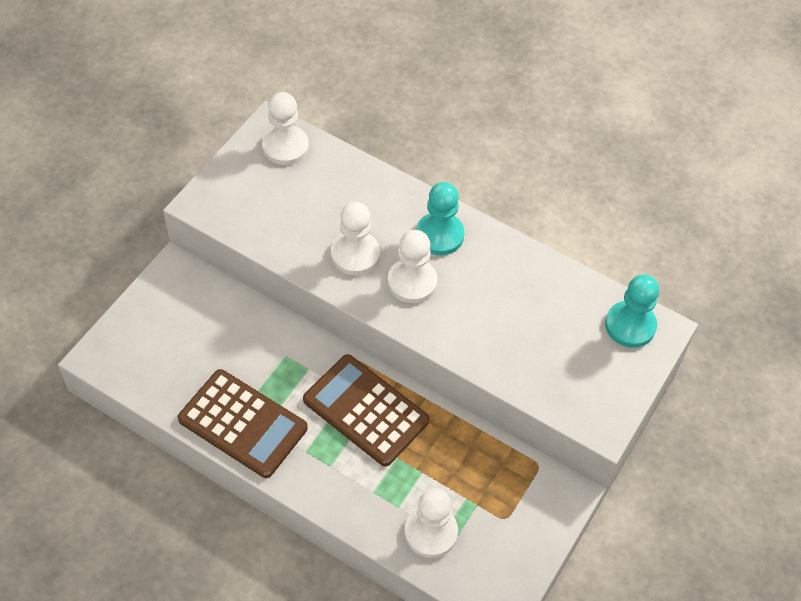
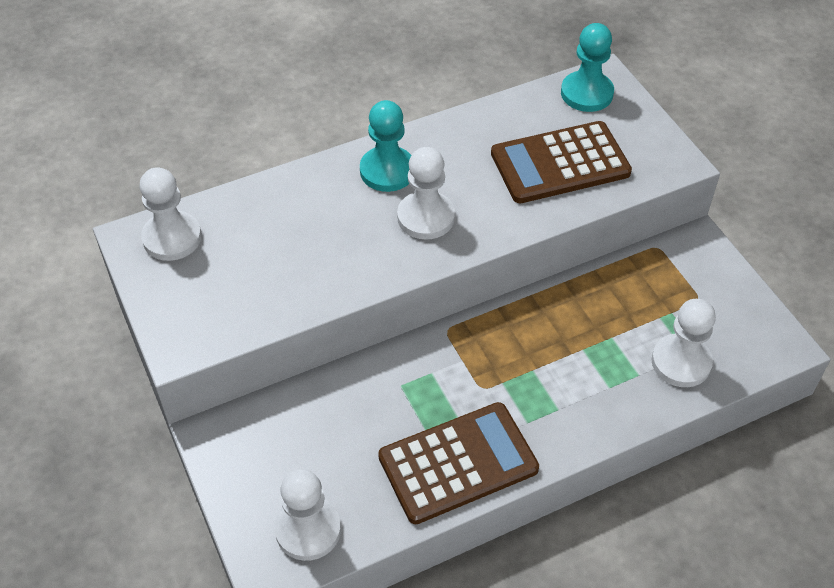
camera: 55 degrees left, 5 degrees down
brown calculator [303,354,429,467] -> brown calculator moved to [491,121,632,203]
white pawn [331,202,380,275] -> white pawn moved to [274,469,341,561]

